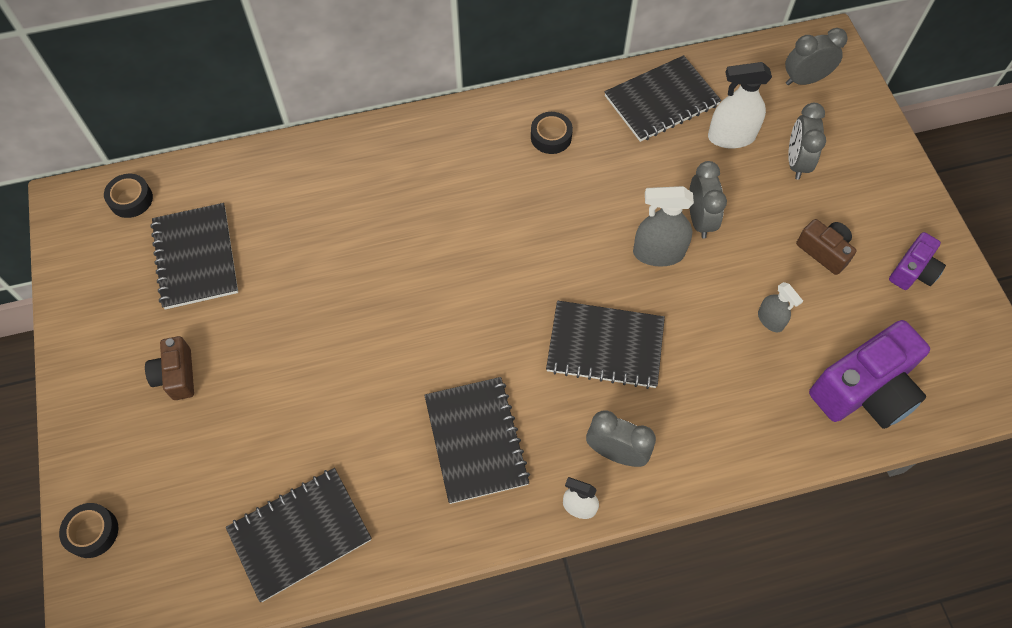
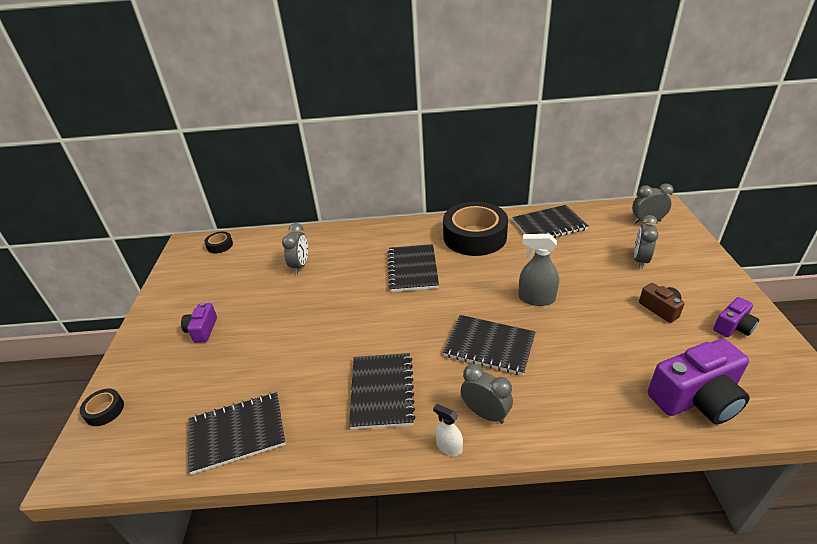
camera: 15 degrees right, 25 degrees down
brown camera [145,336,194,400] -> purple camera [181,302,217,343]
black notebook [151,203,238,310] -> black notebook moved to [388,244,439,292]
black tape [531,112,573,154] -> black tape [443,202,508,256], size x2.42
grey clock [689,161,727,239] -> grey clock moved to [282,223,308,274]
white spray bottle [708,62,772,148] -> none
grey spray bottle [758,282,803,332] -> none

